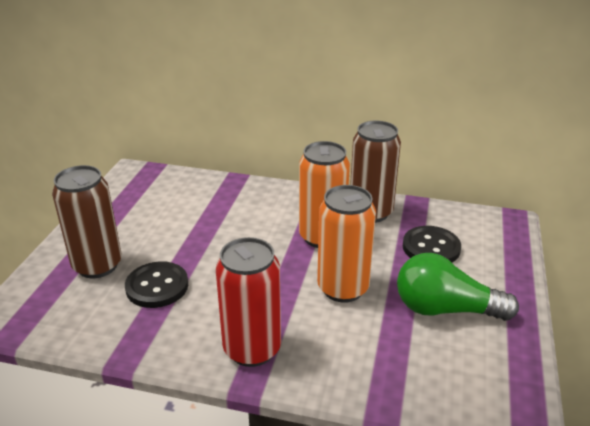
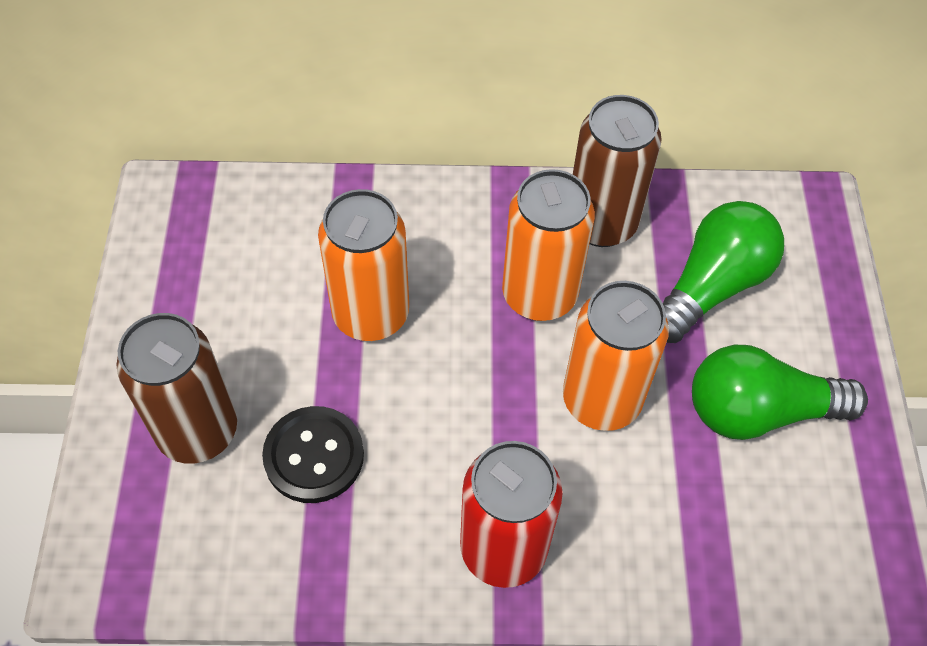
camera: 15 degrees left, 25 degrees up
black button [403,226,461,262] -> green light bulb [663,201,784,343]
none -> orange can [318,189,409,341]

